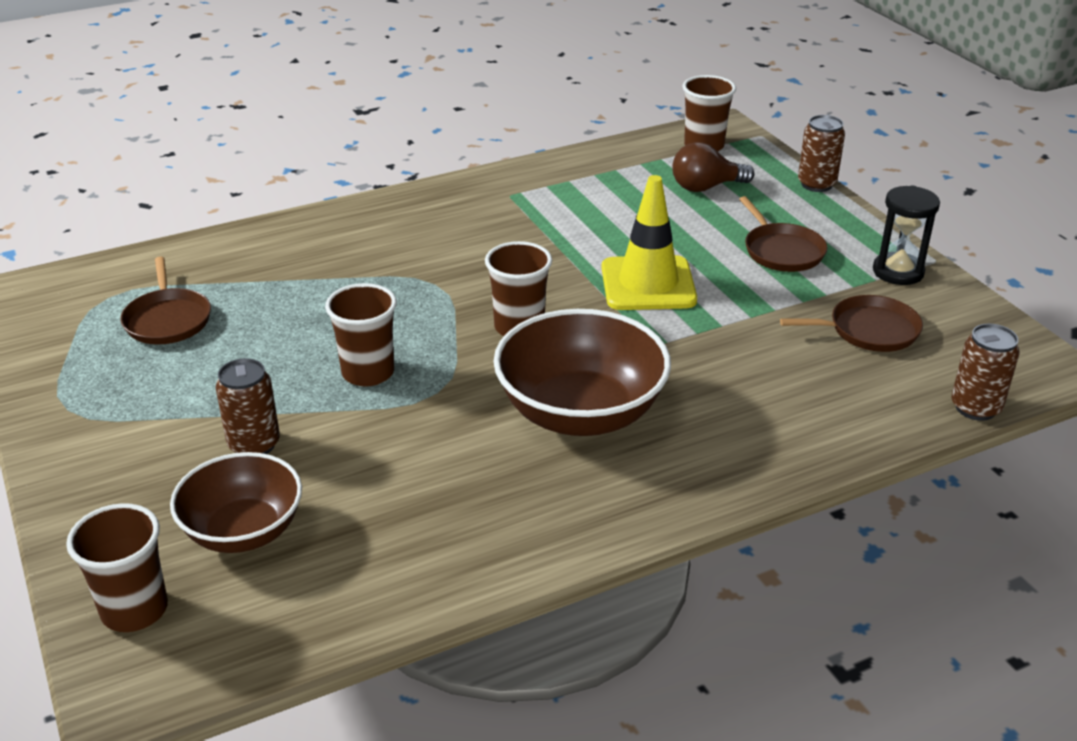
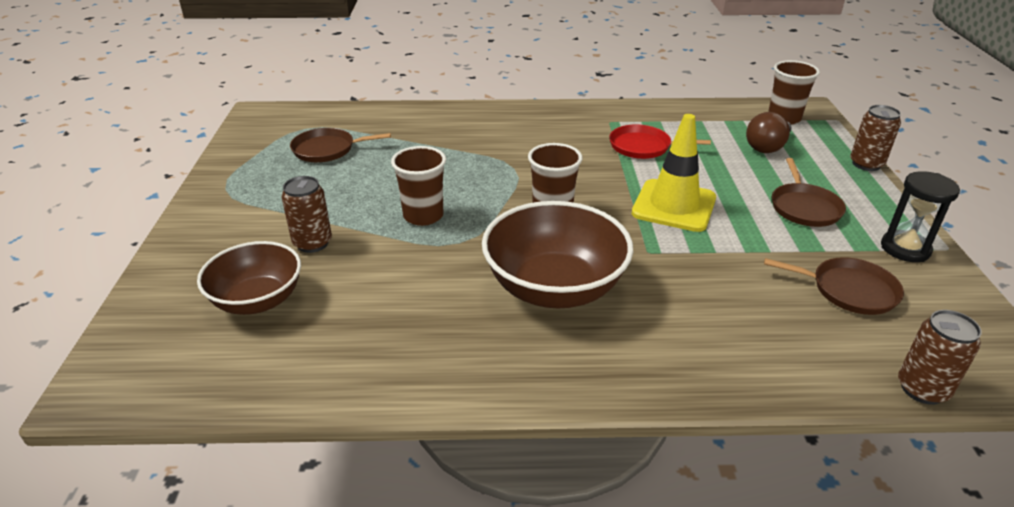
camera: 25 degrees right, 0 degrees up
brown cup [66,503,168,632] -> none
brown pan [120,256,211,344] -> brown pan turned 75 degrees clockwise [290,128,391,162]
brown light bulb [672,142,755,192] -> brown light bulb turned 60 degrees counterclockwise [746,112,791,153]
none -> red pan [609,124,711,159]

